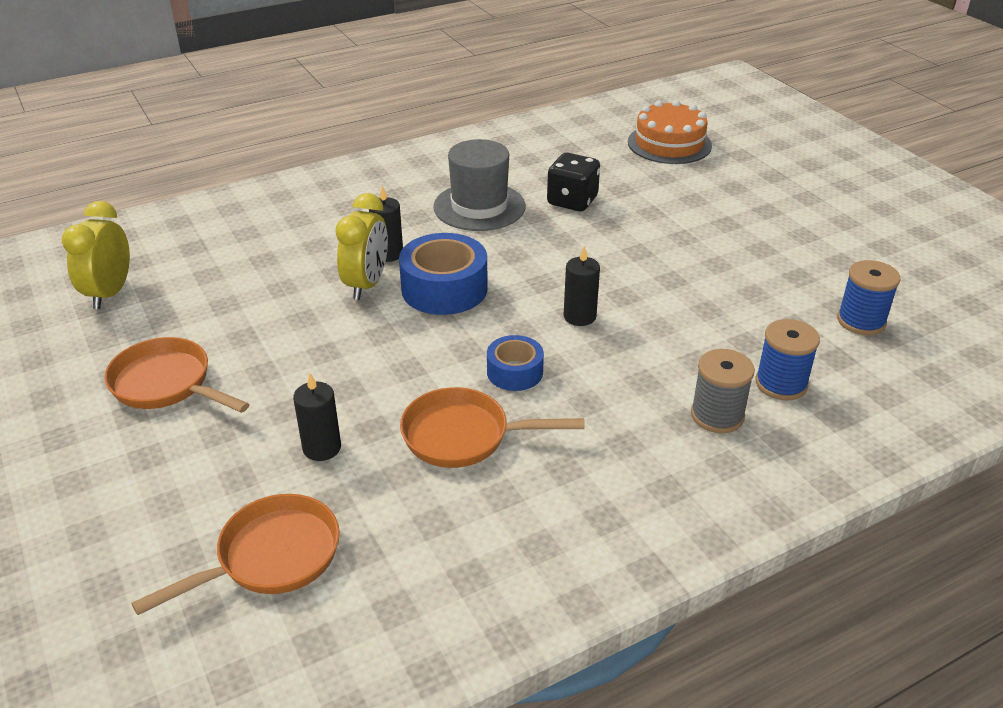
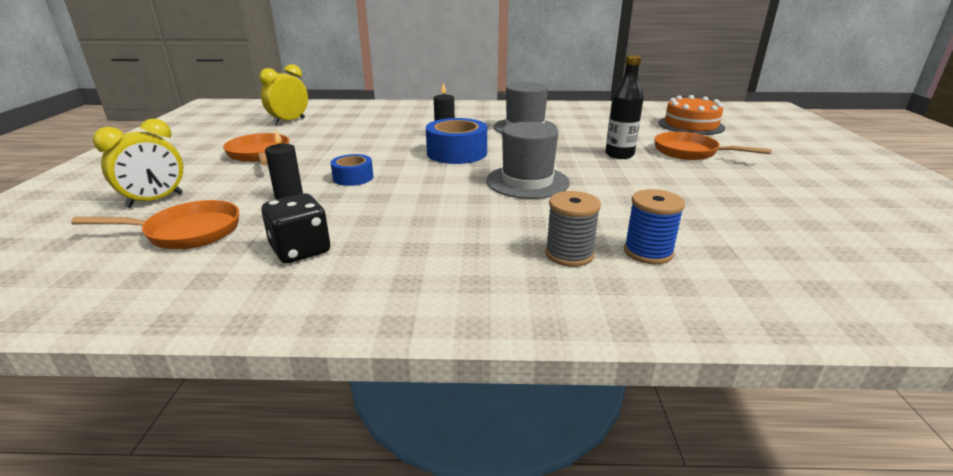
camera: 30 degrees right, 10 degrees down
yellow clock [336,193,388,300] -> yellow clock moved to [93,118,183,208]
orange pan [400,387,584,468] -> orange pan moved to [654,132,772,160]
blue tape [487,335,544,391] -> blue tape moved to [330,154,373,186]
black dice [547,153,600,211] -> black dice moved to [261,194,330,263]
black candle [564,246,600,326] -> grey hat [486,122,570,199]
blue spool [837,260,900,335] -> none
none -> black bottle [605,55,644,159]

